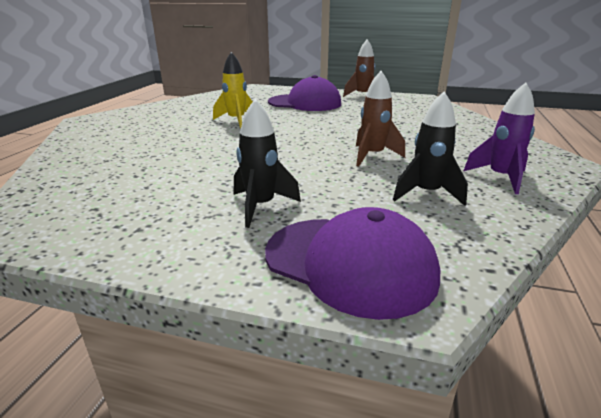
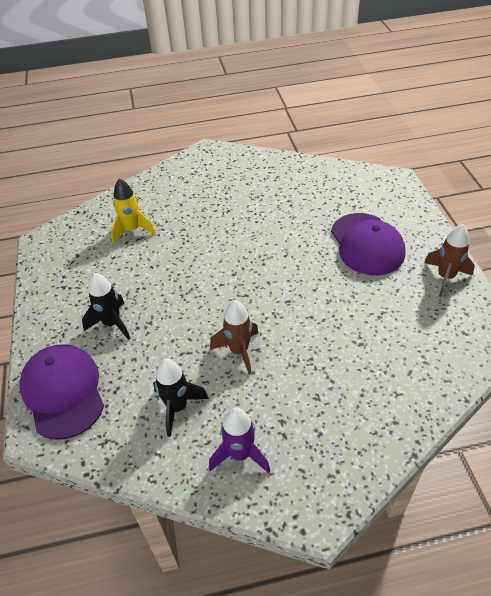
camera: 65 degrees right, 20 degrees up
yellow rocket [213,52,253,129] -> yellow rocket moved to [111,179,156,244]
purple cap [265,207,440,320] -> purple cap turned 150 degrees clockwise [19,344,104,440]

